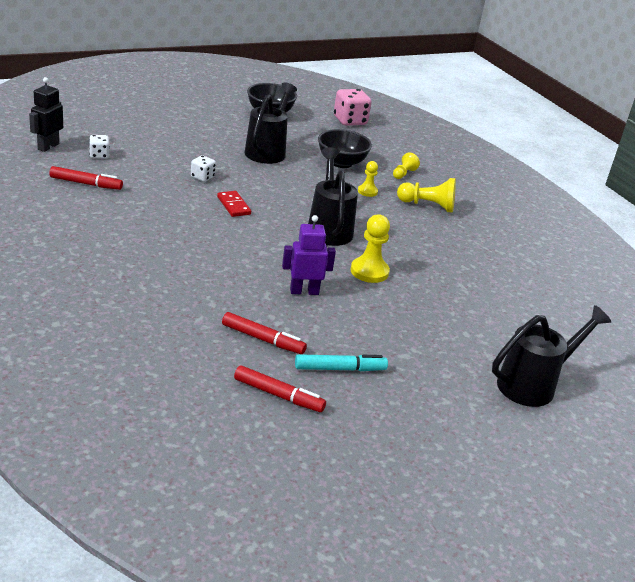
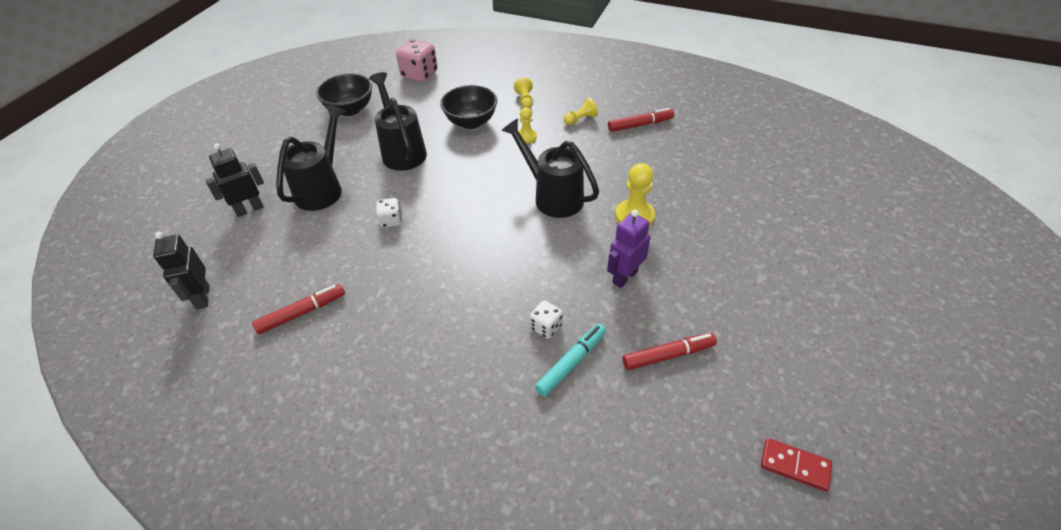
camera: 35 degrees left, 15 degrees up
white dice [89,135,110,159] -> white dice moved to [530,300,563,339]
red domino [217,191,251,217] -> red domino moved to [761,438,832,491]
red marker [234,365,326,412] -> red marker moved to [608,108,674,132]
turquoise marker [295,354,388,371] -> turquoise marker moved to [535,324,606,397]
yellow pawn [397,178,456,213] -> yellow pawn [564,98,598,125], size x0.60
black watering can [492,305,611,407] -> black watering can moved to [276,105,345,211]
none -> black robot [205,143,264,217]

